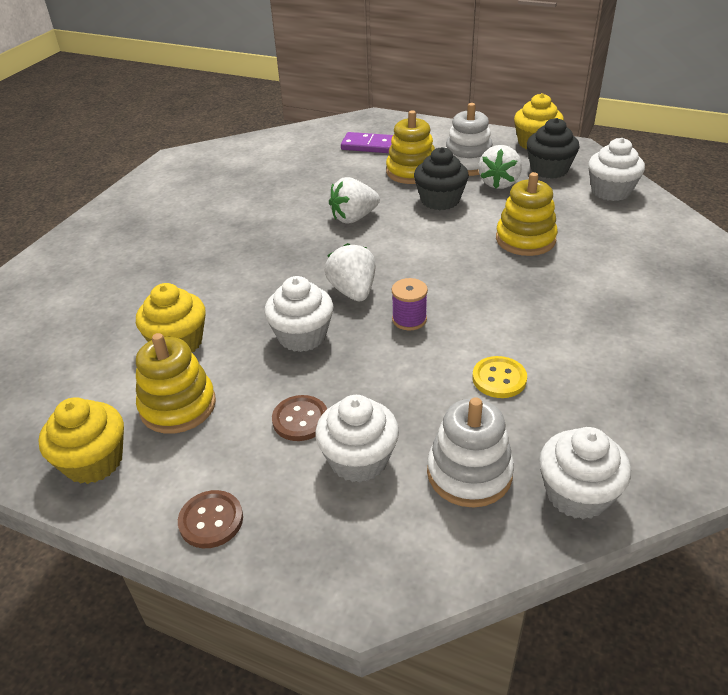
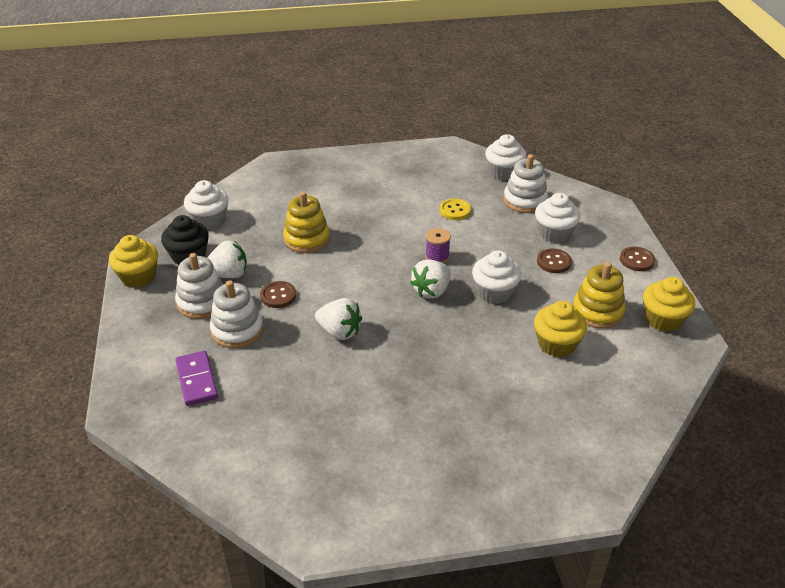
camera: 125 degrees left, 0 degrees up
yellow stacking toy [386,110,435,184] -> white stacking toy [210,280,264,348]
black cupcake [414,147,469,210] -> brown button [260,281,296,308]

